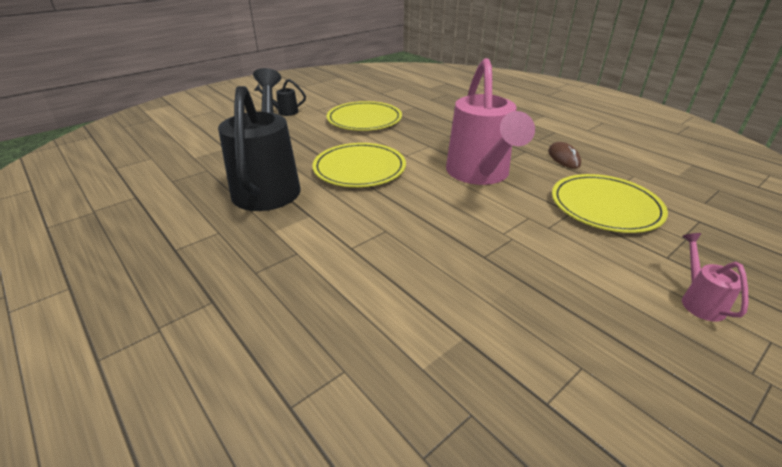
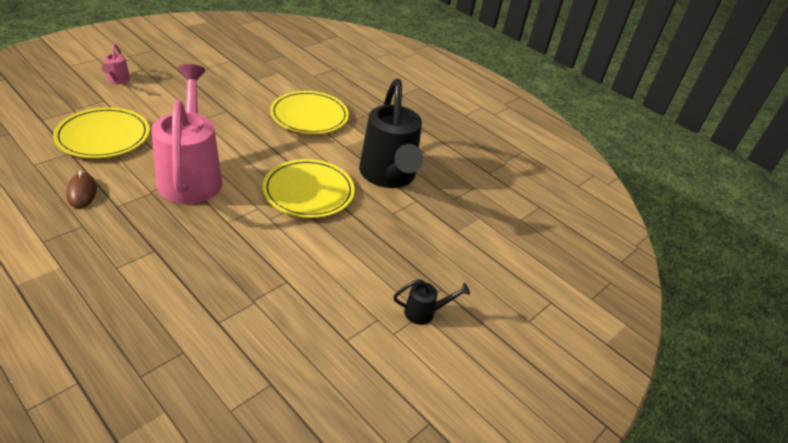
camera: 170 degrees right, 5 degrees up
yellow plate [327,101,402,131] -> yellow plate moved to [270,91,349,134]

